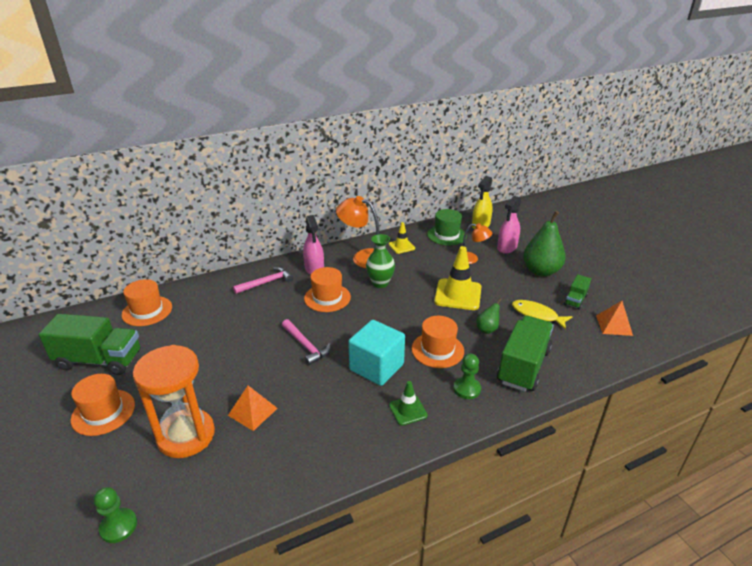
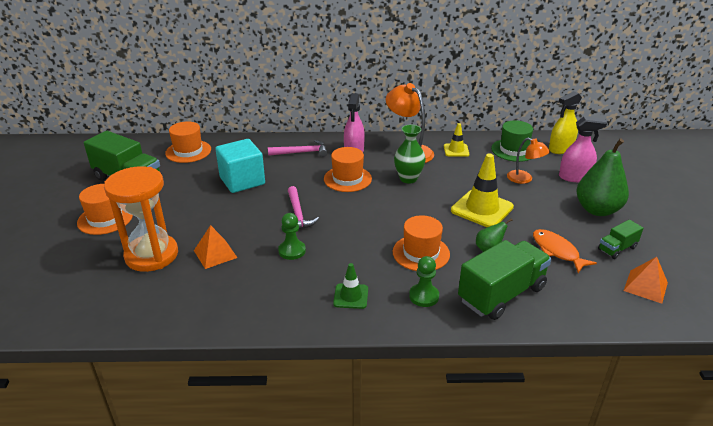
camera: 25 degrees right, 0 degrees up
green pawn [94,487,137,543] -> green pawn moved to [278,213,306,260]
turquoise cube [348,320,405,386] -> turquoise cube moved to [216,139,265,193]
pink spray bottle [497,196,521,253] -> pink spray bottle turned 150 degrees counterclockwise [559,117,607,182]
yellow fish [512,300,572,330] -> orange fish [533,229,597,273]

